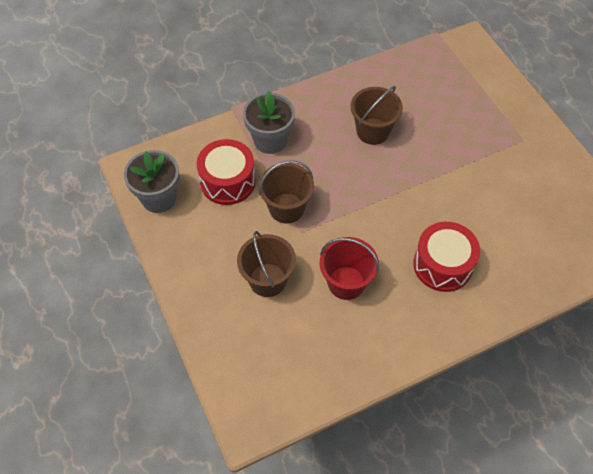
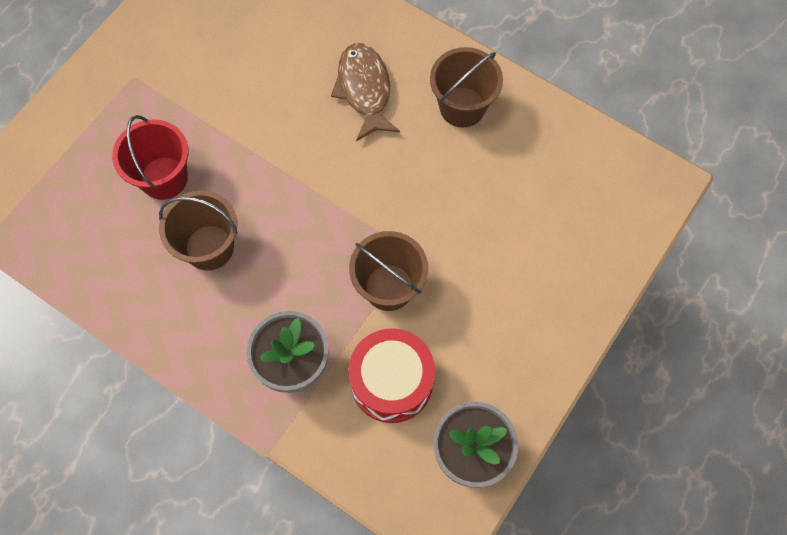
camera: 120 degrees left, 10 degrees up
brown bucket [237,231,296,297] -> brown bucket moved to [430,47,503,128]
red bucket [320,237,379,300] -> red bucket moved to [112,115,188,200]
red drum [413,222,480,292] -> brown fish [331,43,400,141]

